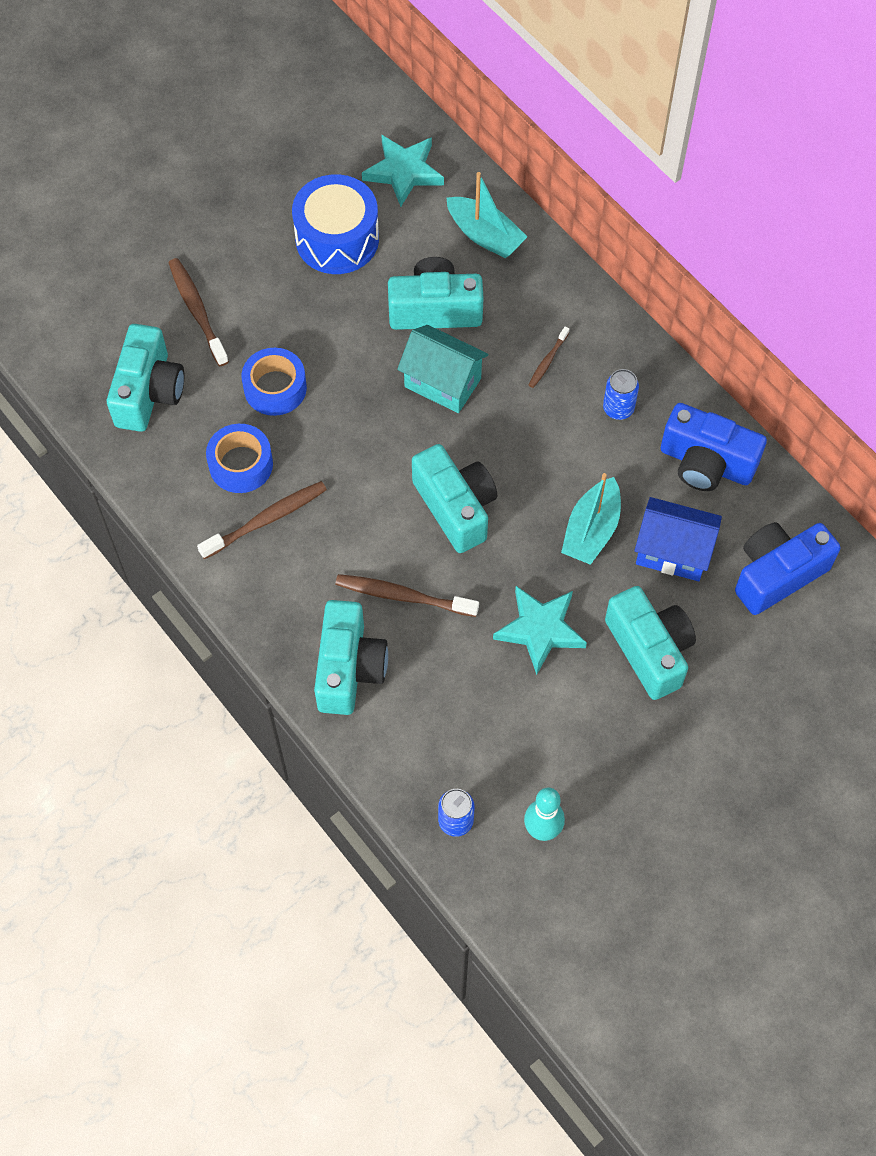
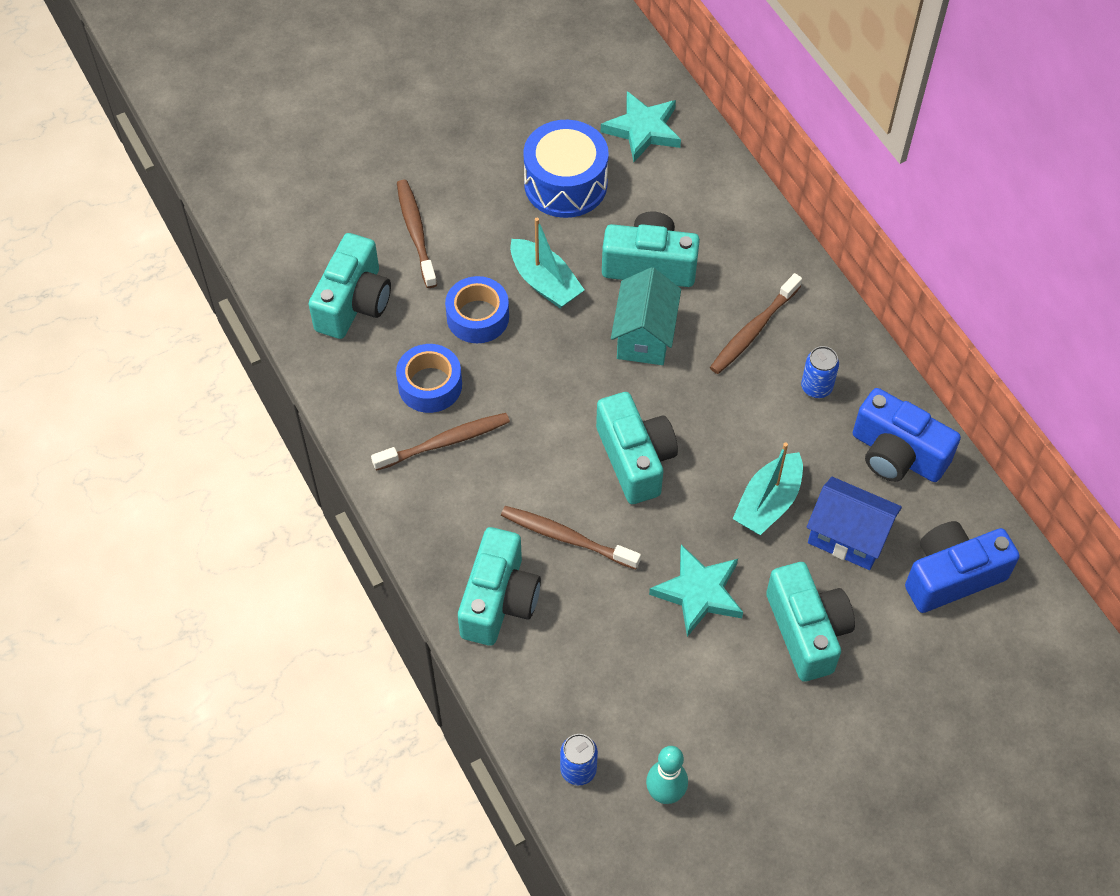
camera: 10 degrees right, 5 degrees down
turquoise house [397,325,488,413] -> turquoise house turned 60 degrees clockwise [611,267,681,365]
turquoise boat [447,172,527,258] -> turquoise boat moved to [510,218,584,308]
brown toothbrush [529,326,569,388] -> brown toothbrush [710,273,802,374], size x1.82

